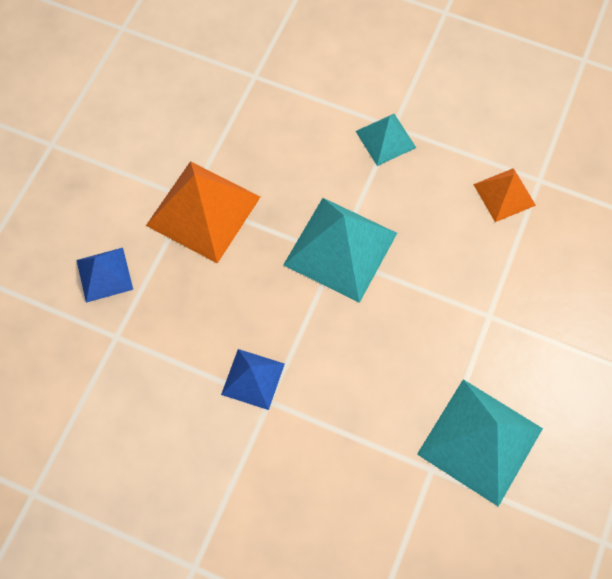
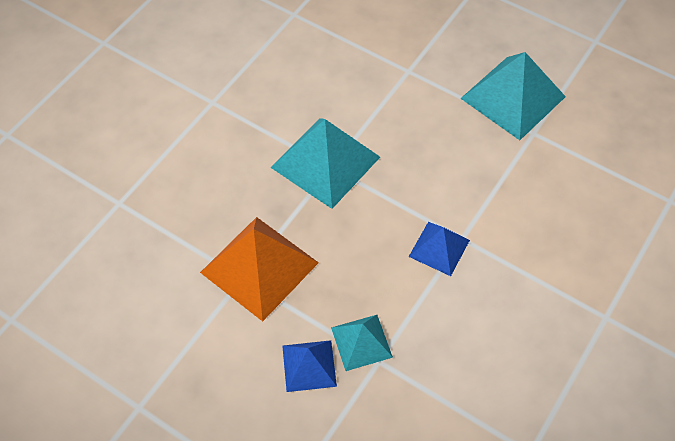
camera: 80 degrees left, 10 degrees down
turquoise pyramid [356,114,416,166] -> turquoise pyramid moved to [331,315,393,371]
orange pyramid [473,168,536,222] -> none

